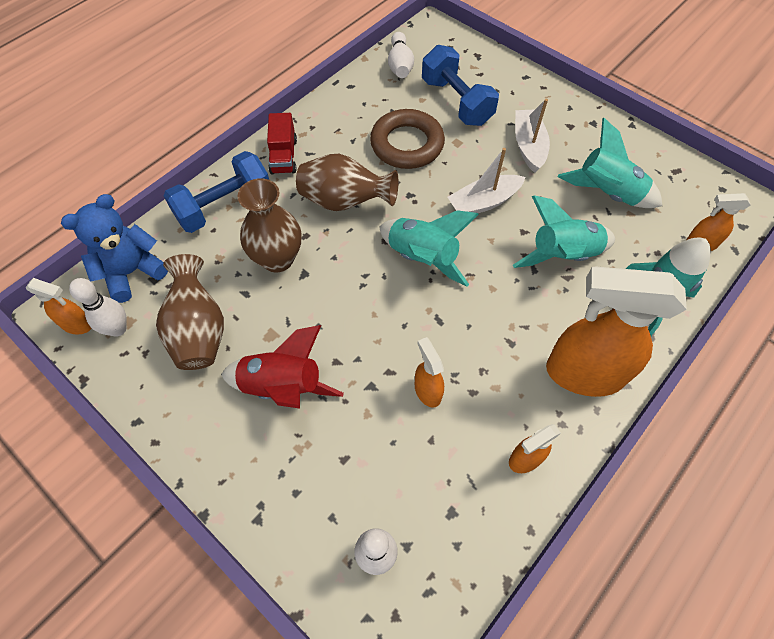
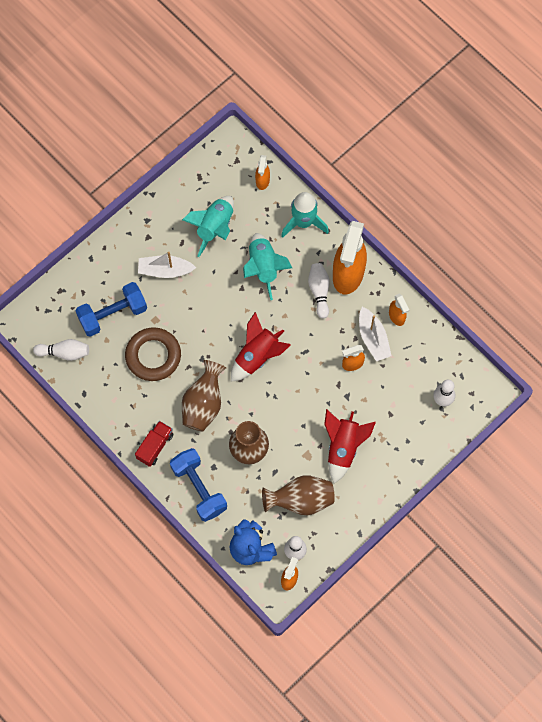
camera: 85 degrees left, 10 degrees up
red truck [267,113,297,174] -> red truck turned 60 degrees counterclockwise [135,421,173,467]
turquoise rocket [379,210,479,287] -> red rocket [231,312,291,382]
white boat [448,148,526,213] -> white boat moved to [359,307,392,362]
none -> white bowling pin [308,263,330,318]

